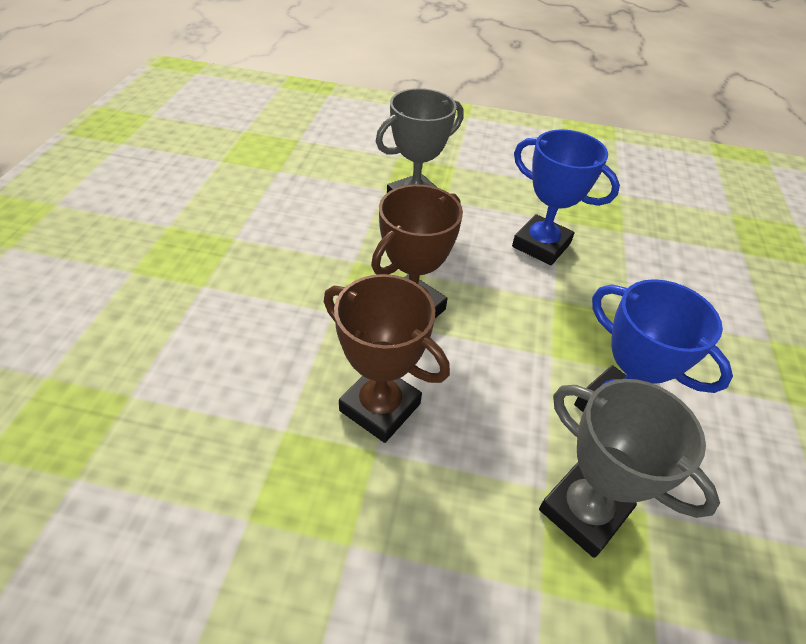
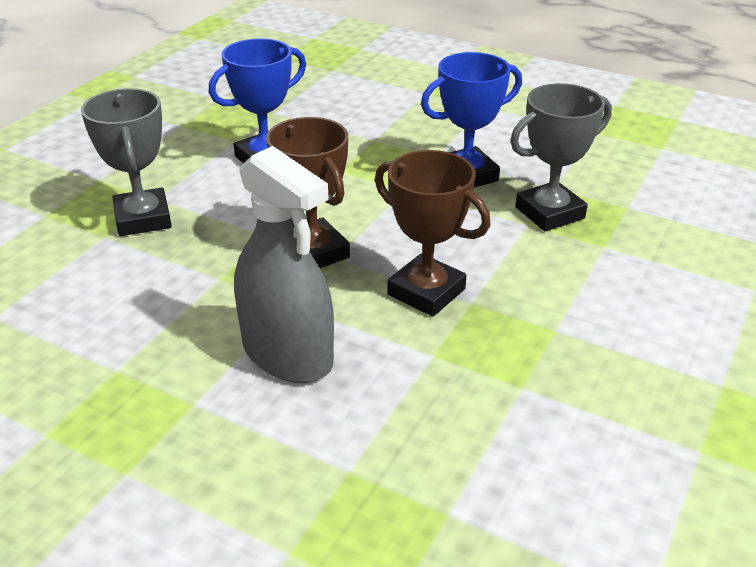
camera: 70 degrees left, 10 degrees down
brown trophy [324,274,450,443] -> brown trophy turned 75 degrees clockwise [375,150,491,317]
none -> grey spray bottle [234,146,334,383]

